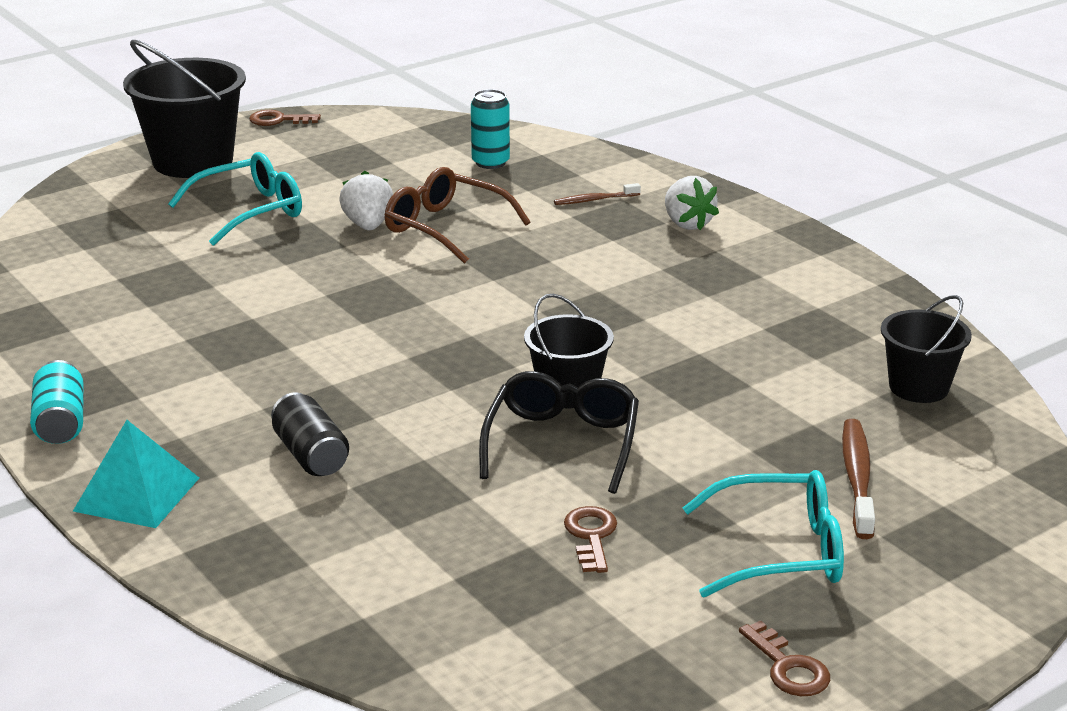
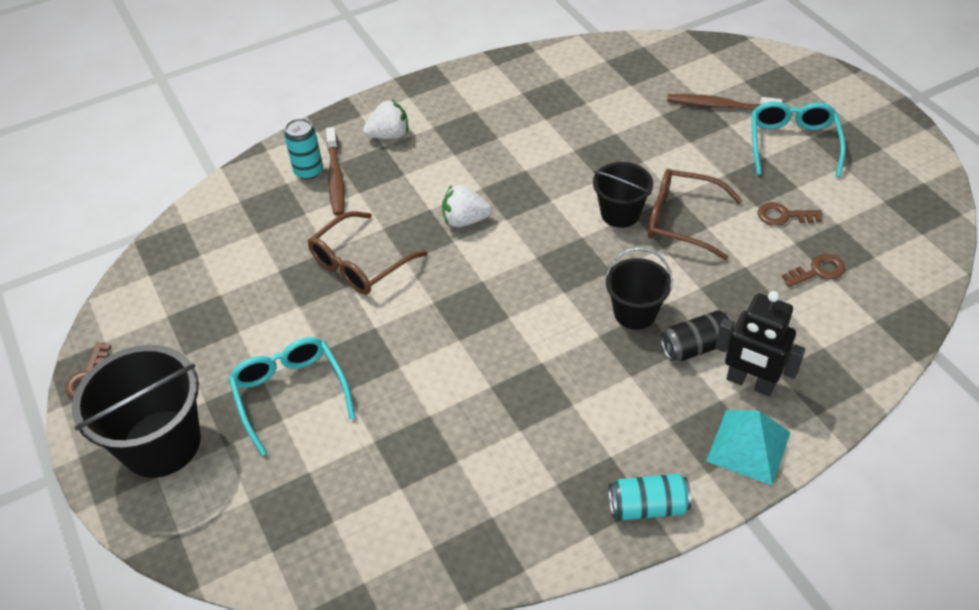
camera: 80 degrees left, 20 degrees up
white strawberry [339,171,393,230] -> white strawberry moved to [442,185,492,227]
turquoise can [471,89,510,169] -> turquoise can moved to [284,119,323,179]
black glasses [479,371,639,494] -> brown glasses [648,169,743,260]
brown toothbrush [554,183,641,205] -> brown toothbrush [326,127,345,216], size x1.70
brown key [739,620,830,696] -> brown key moved to [782,254,845,287]
black bucket [881,295,972,403] -> black bucket moved to [605,248,673,330]
none -> black robot [715,291,805,396]

